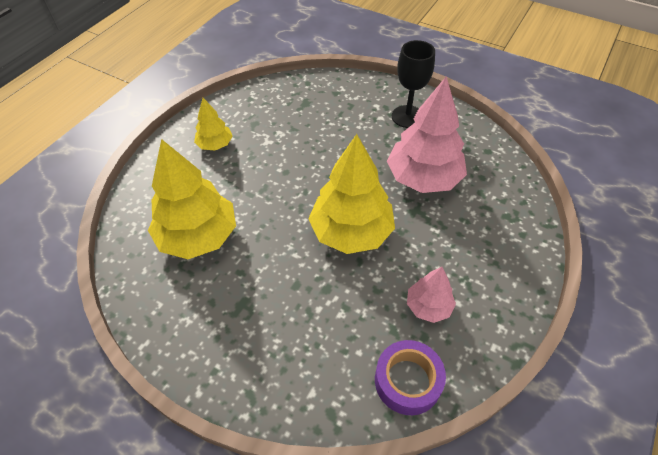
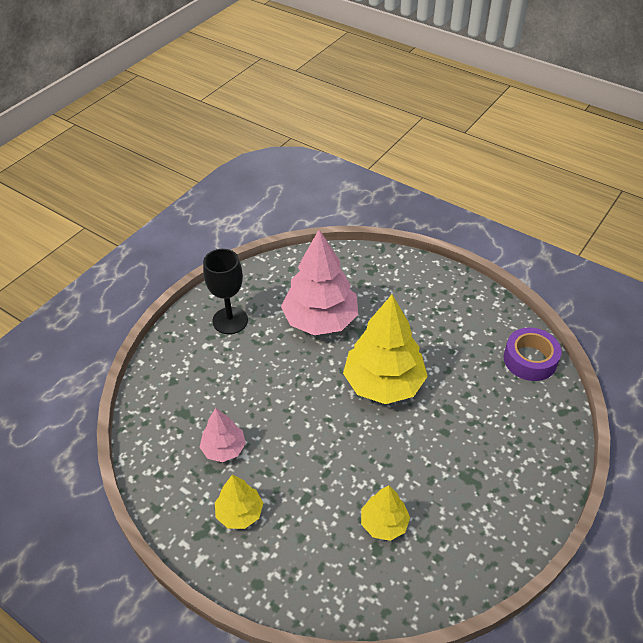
camera: 85 degrees left, 5 degrees down
yellow tree [148,139,236,259] -> yellow tree [361,485,410,541], size x0.52
pink tree [407,267,456,323] -> pink tree moved to [200,408,246,462]

